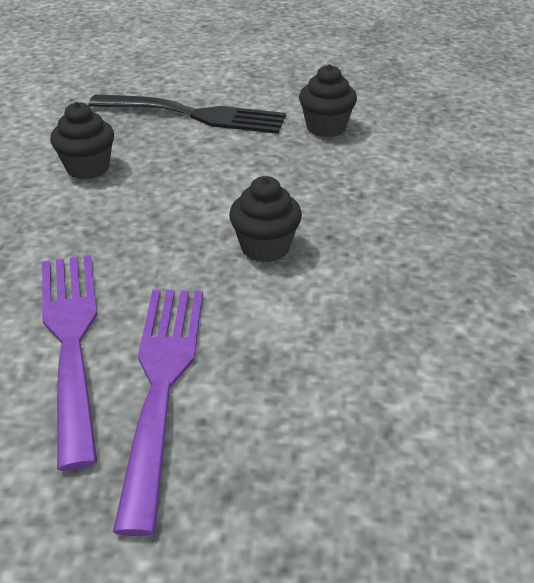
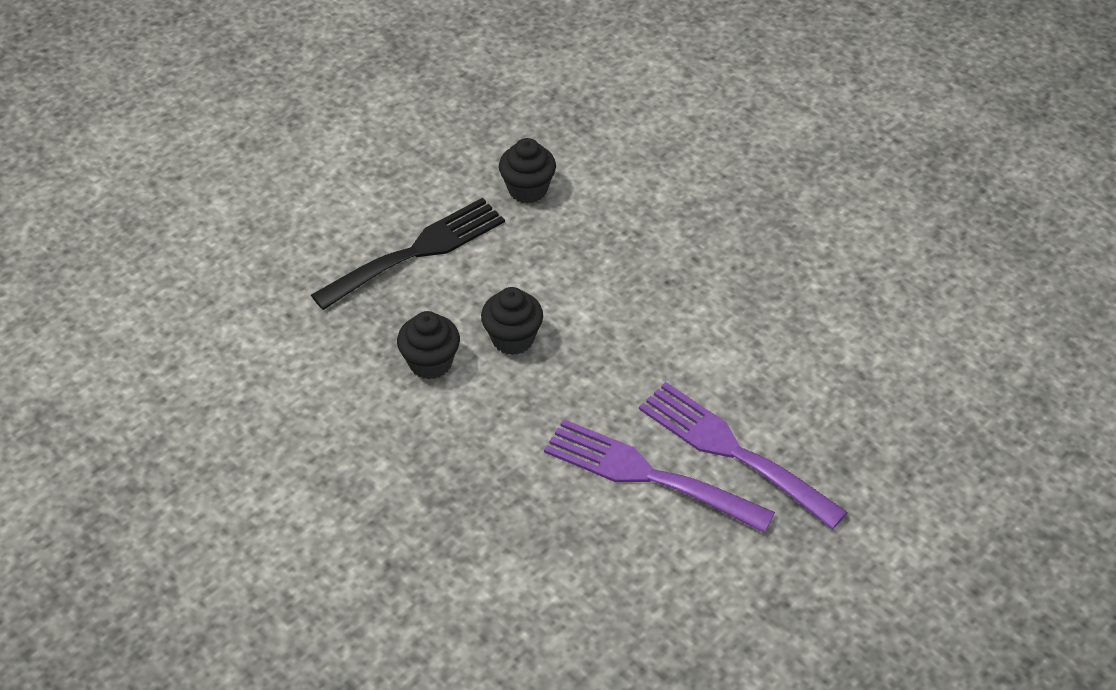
camera: 50 degrees left, 10 degrees up
black cupcake [229,176,302,263] -> black cupcake moved to [481,287,543,355]

